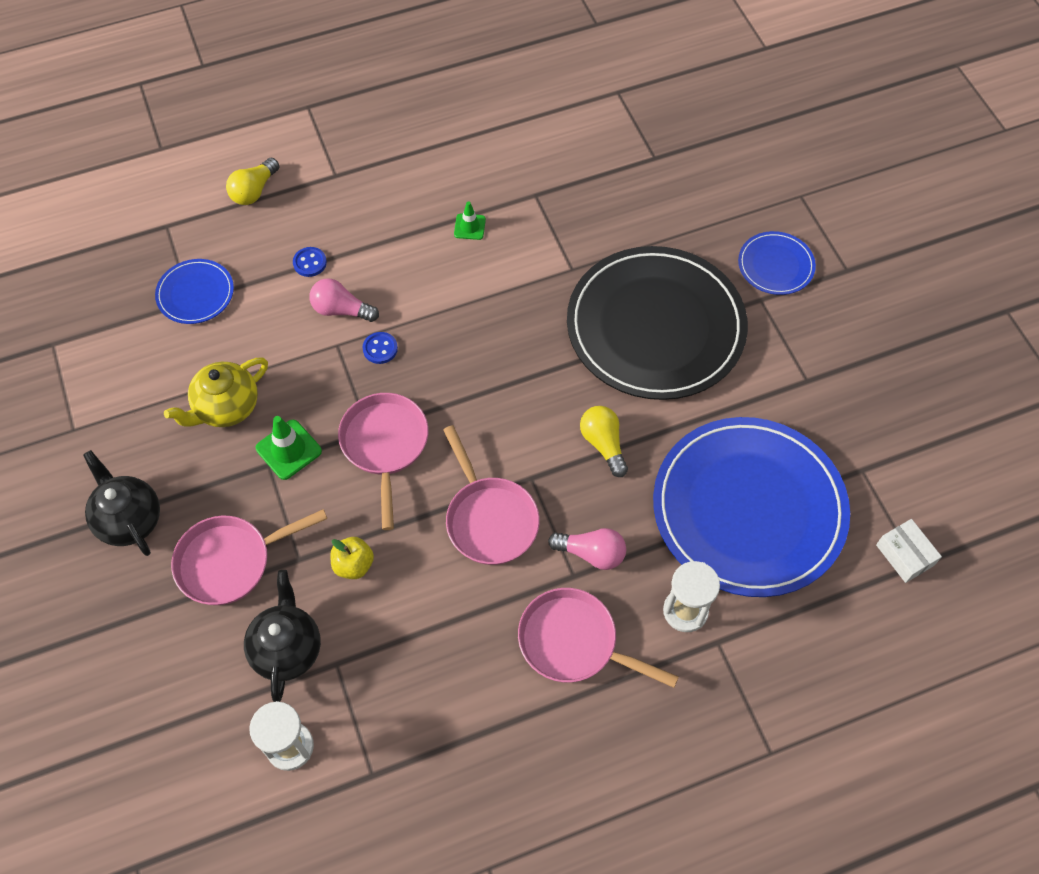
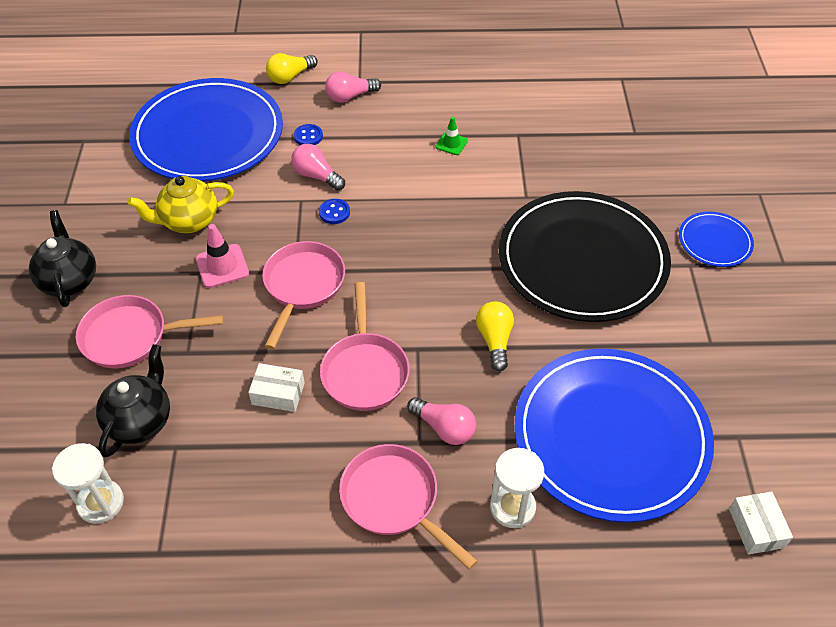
camera: 20 degrees right, 10 degrees down
blue plate [155,259,234,324] -> blue plate [129,78,283,181], size x2.27
green traffic cone [256,416,322,480] -> pink traffic cone [196,224,249,288]
yellow apple [330,537,374,579] -> none
none -> white box [248,363,305,412]
none -> pink light bulb [325,71,381,103]

